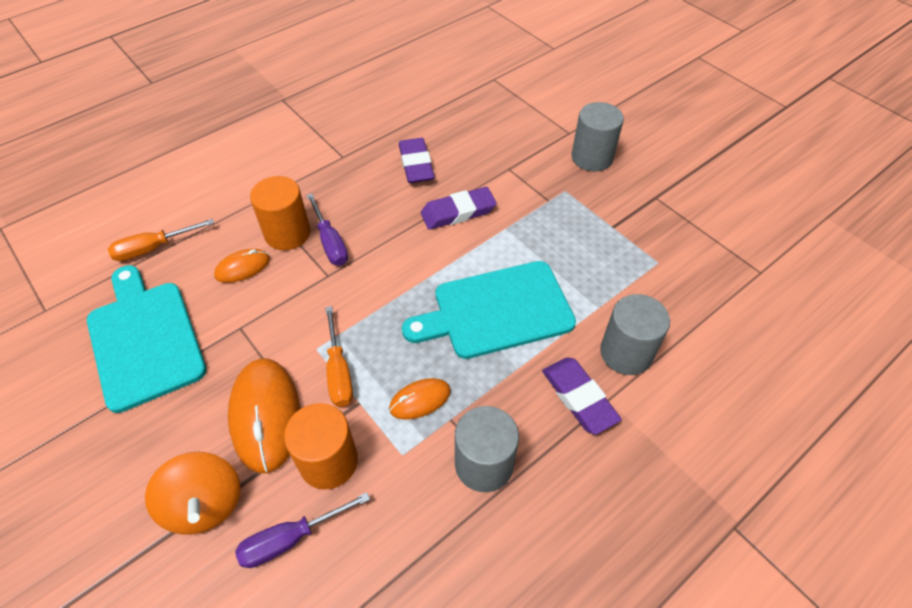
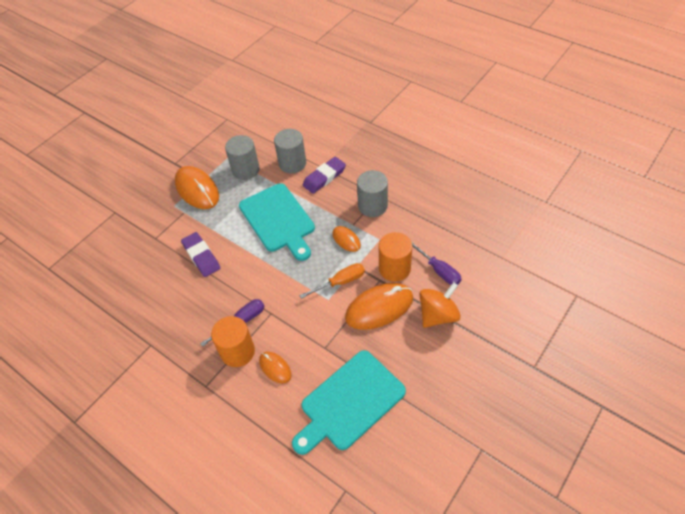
camera: 100 degrees left, 0 degrees up
orange screwdriver [108,219,214,261] -> none
purple eraser [399,138,435,183] -> none
grey cylinder [571,102,624,172] -> grey cylinder moved to [225,135,260,180]
none -> orange mouse [175,166,219,209]

